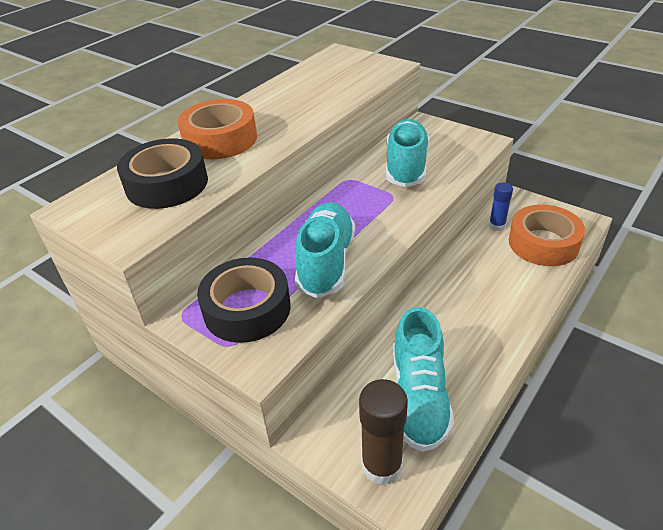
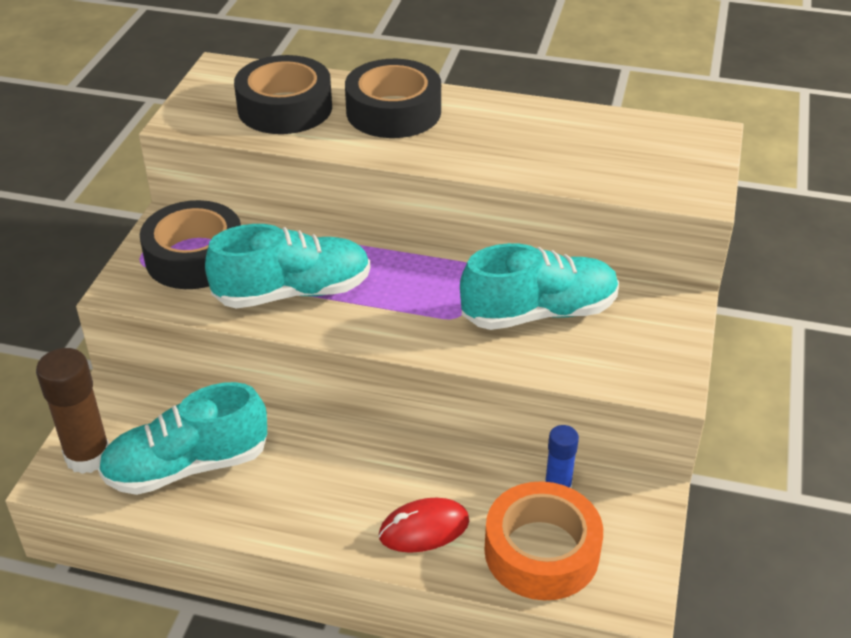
camera: 65 degrees right, 0 degrees up
orange tape [178,99,257,159] -> black tape [345,59,441,138]
none -> red mouse [379,498,469,553]

